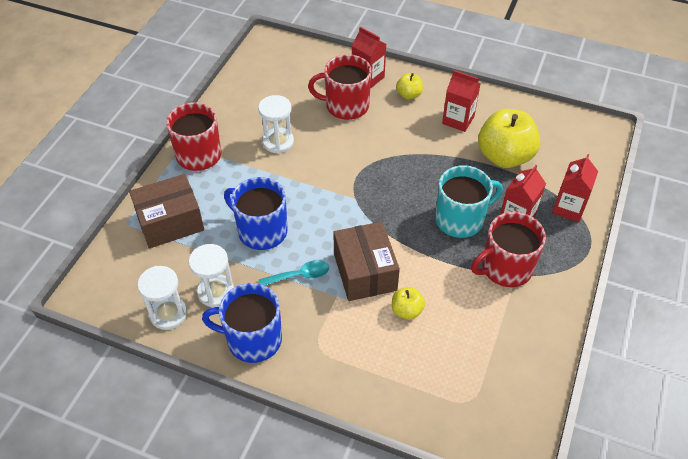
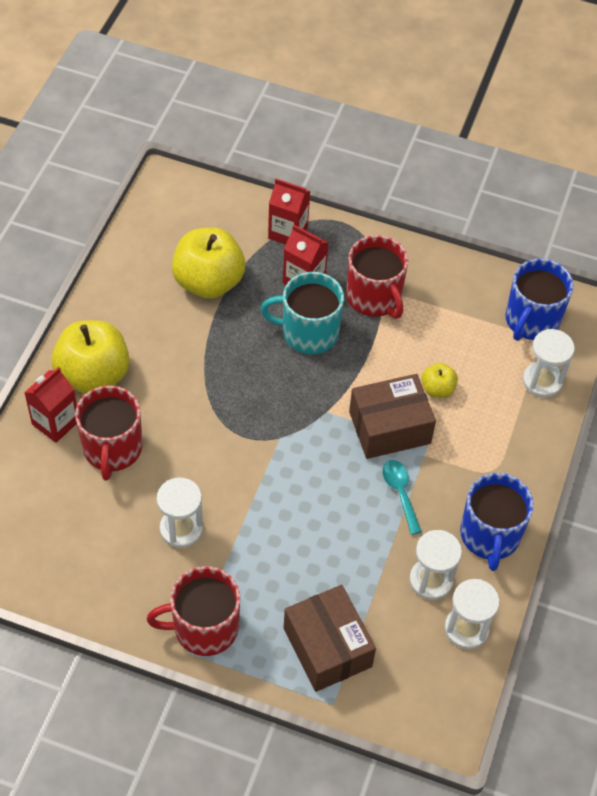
camera: 95 degrees left, 5 degrees up
blue mug [224,177,288,250] -> blue mug moved to [505,259,574,341]
yellow apple [396,73,423,99] -> yellow apple [52,320,130,394], size x2.09
turquoise mug [435,165,503,238] -> turquoise mug turned 60 degrees counterclockwise [261,272,344,354]
red carton [442,70,481,132] -> none
none -> white hourglass [523,329,575,398]

